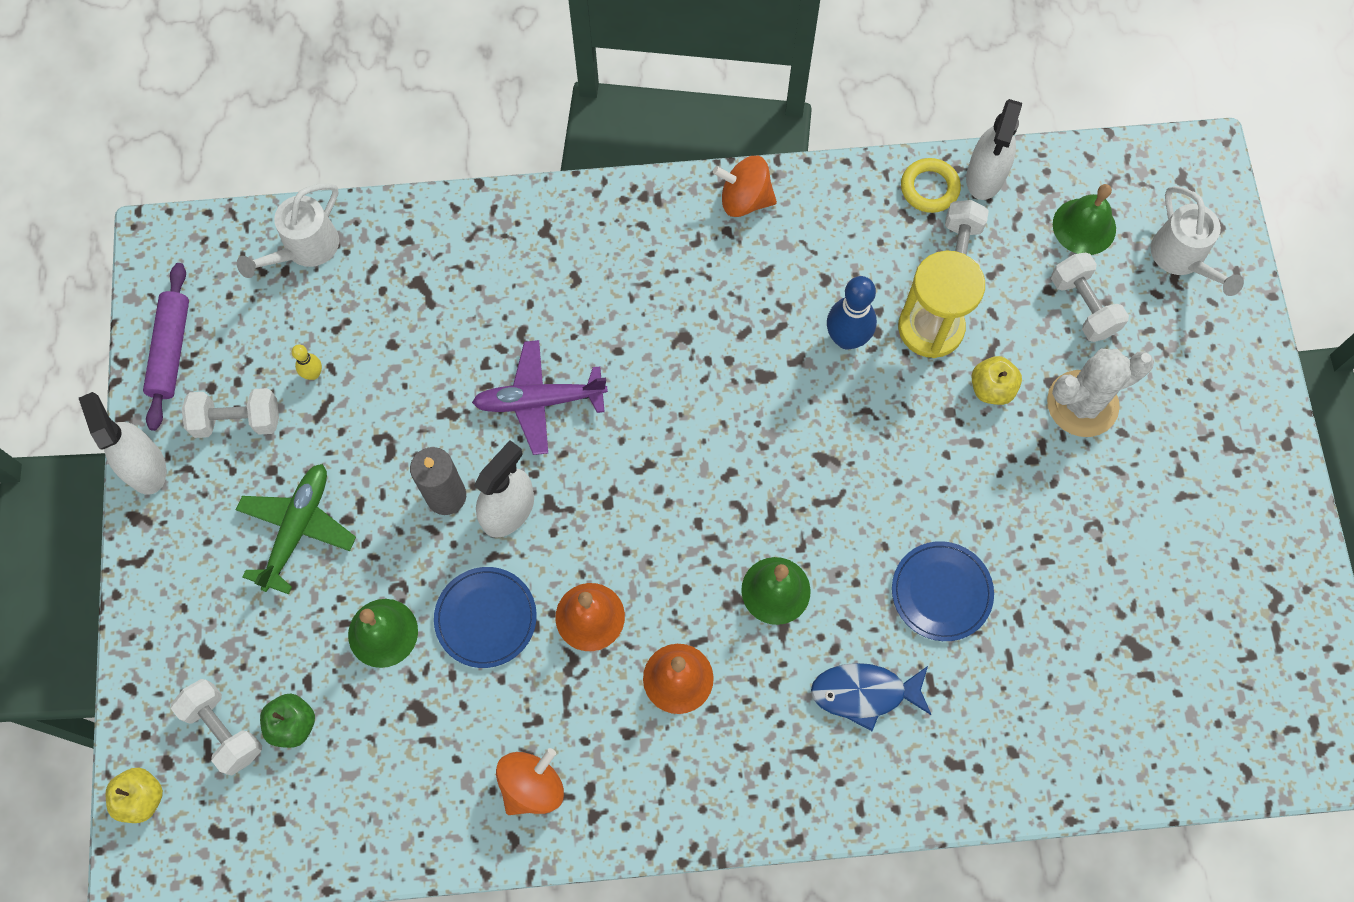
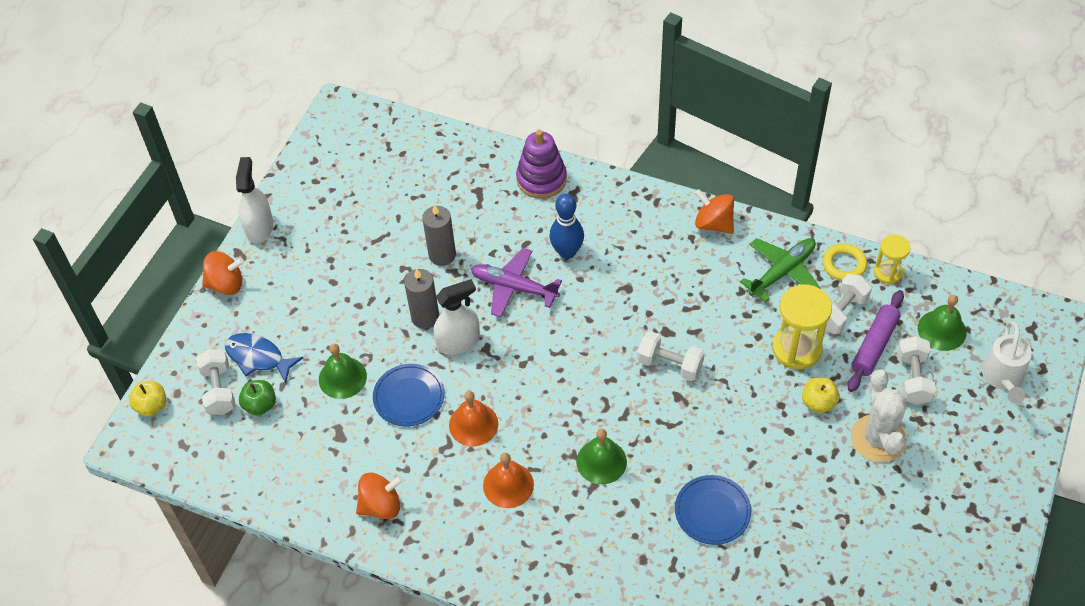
camera: 30 degrees right, 15 degrees down
purple rolling pin [143,263,189,431] -> purple rolling pin moved to [848,290,904,392]
white dumbbell [182,388,279,438] -> white dumbbell moved to [637,331,705,381]
green plane [236,464,356,594] -> green plane moved to [740,238,820,302]
white watering can [237,183,339,278] -> none
yellow bowling pin [292,344,322,380] -> none
blue fish [811,663,931,731] -> blue fish moved to [225,333,303,383]
blue bowling pin [827,276,877,349] -> blue bowling pin moved to [550,194,584,259]
white spray bottle [966,99,1022,200] -> yellow hourglass [874,234,910,284]
white cactus [1047,349,1154,437] -> white cactus turned 75 degrees clockwise [851,369,906,462]
none -> orange spinning top [202,251,244,295]
none -> grey candle [422,204,456,266]
none -> purple stacking toy [516,130,567,199]

